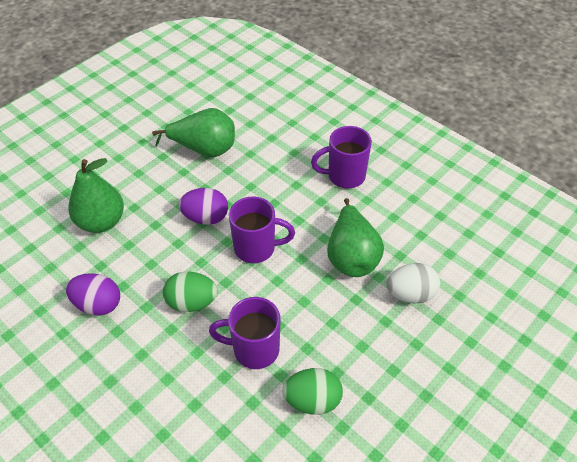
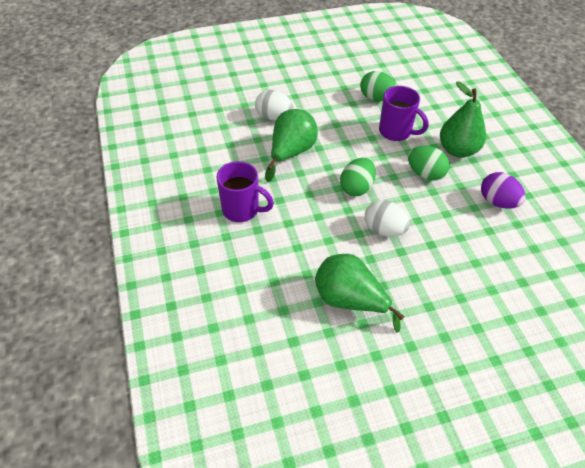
camera: 150 degrees left, 0 degrees up
green pear [68,158,124,233] -> green pear moved to [440,81,486,158]
purple egg [178,188,228,225] -> white egg [365,200,410,237]
purple mug [229,196,295,263] -> green egg [340,158,376,196]

